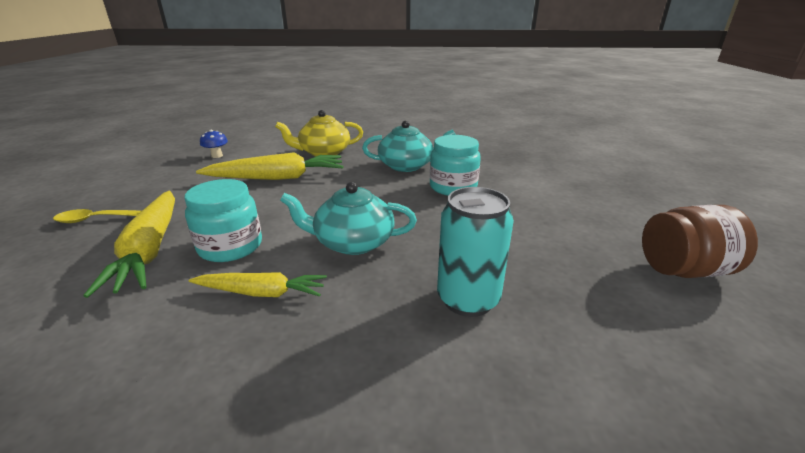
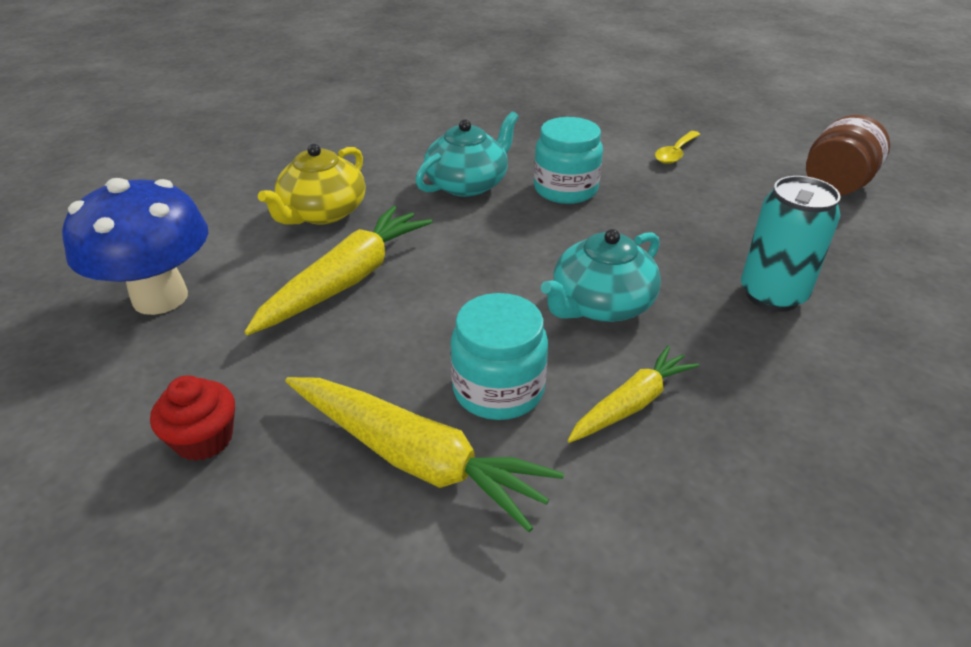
camera: 45 degrees left, 10 degrees up
yellow spoon [53,209,142,223] -> yellow spoon moved to [655,131,700,164]
blue mushroom [200,129,228,158] -> blue mushroom [62,178,208,315], size x2.47
none -> red cupcake [150,375,235,461]

